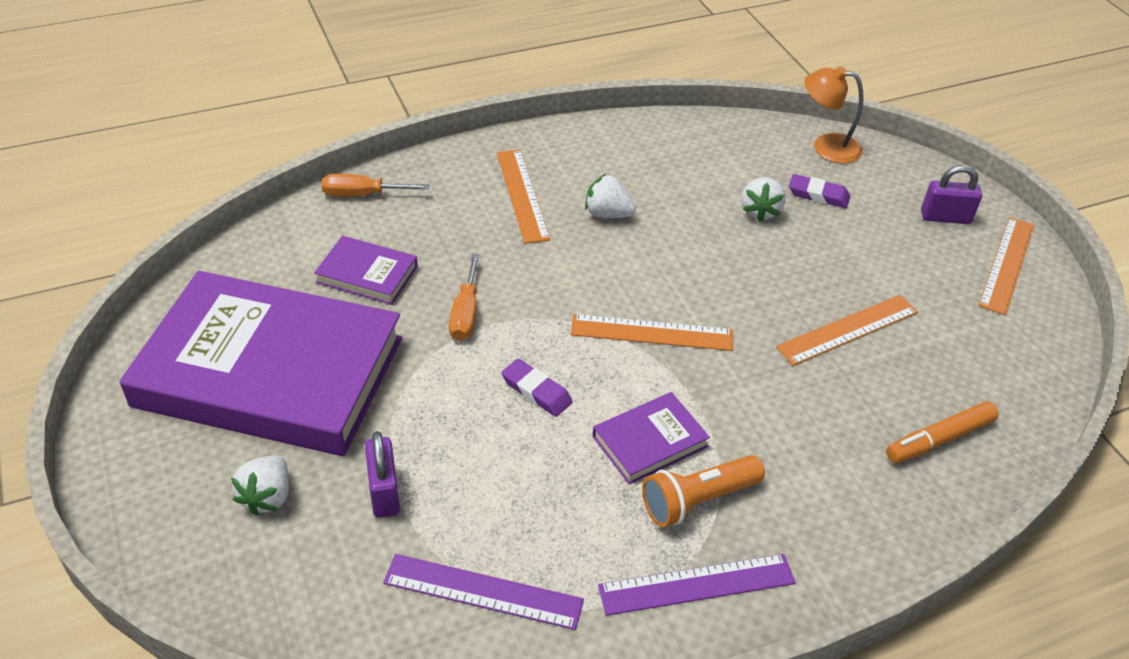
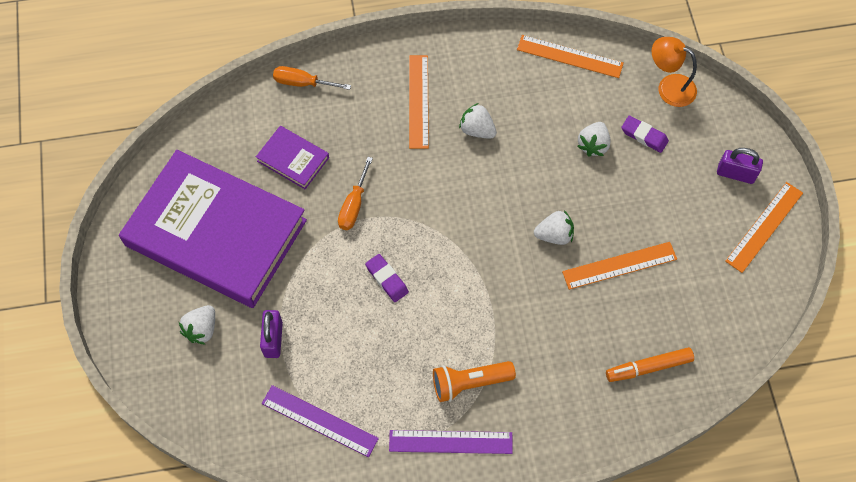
camera: 15 degrees right, 20 degrees up
orange ruler [571,314,733,351] -> orange ruler moved to [517,35,624,78]
purple book [593,392,710,484] -> none
none -> white strawberry [534,210,574,245]

